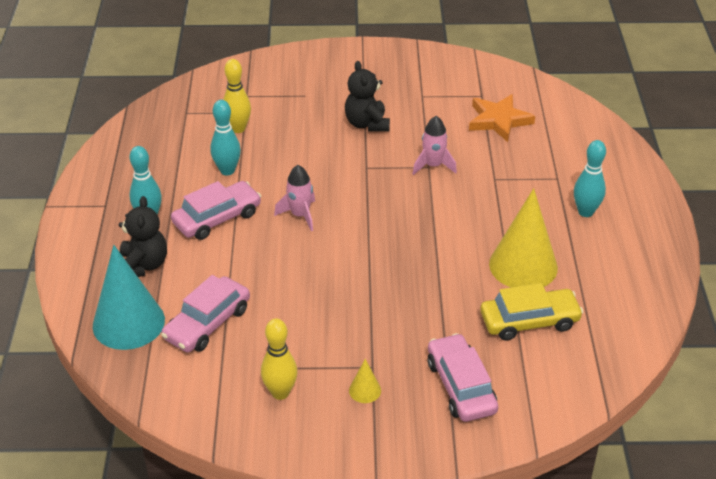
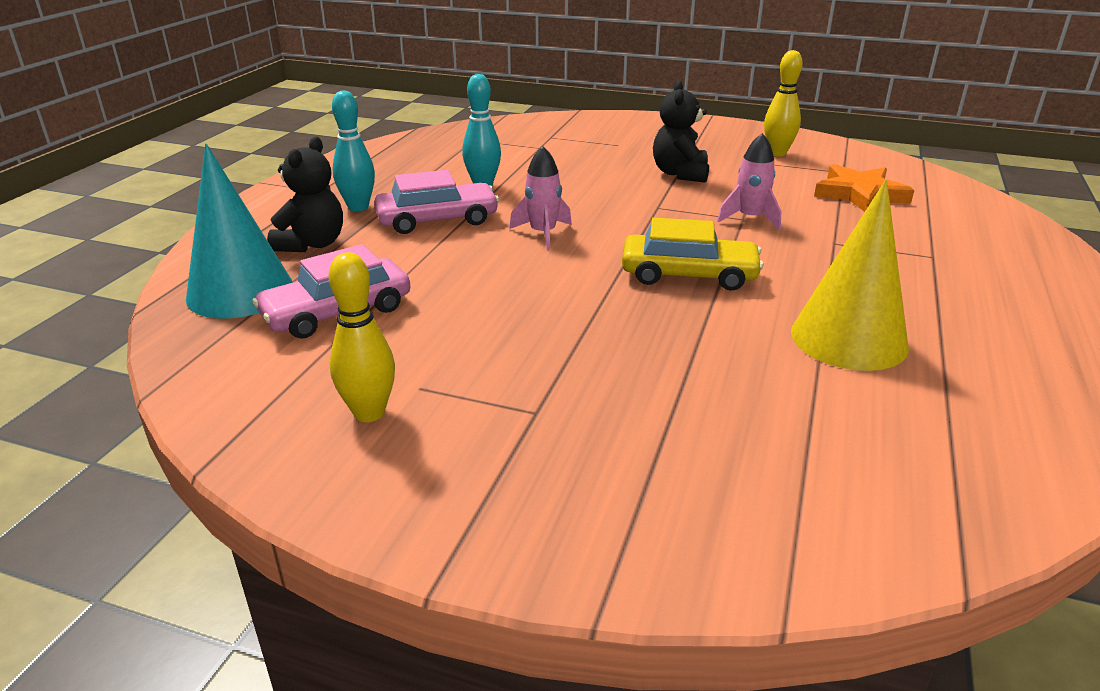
camera: 20 degrees right, 10 degrees down
yellow bowling pin [223,59,251,133] -> yellow bowling pin moved to [764,50,803,157]
yellow cone [349,359,381,403] -> none
pink car [428,333,498,422] -> none
yellow car [480,283,583,341] -> yellow car moved to [622,218,764,291]
turquoise bowling pin [574,140,606,217] -> none

